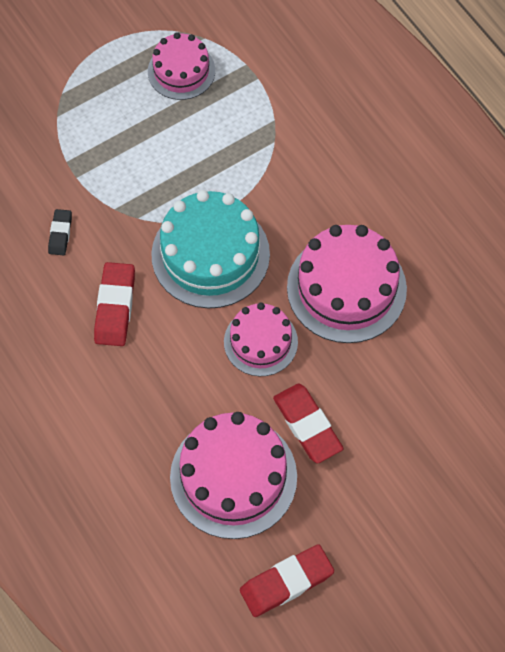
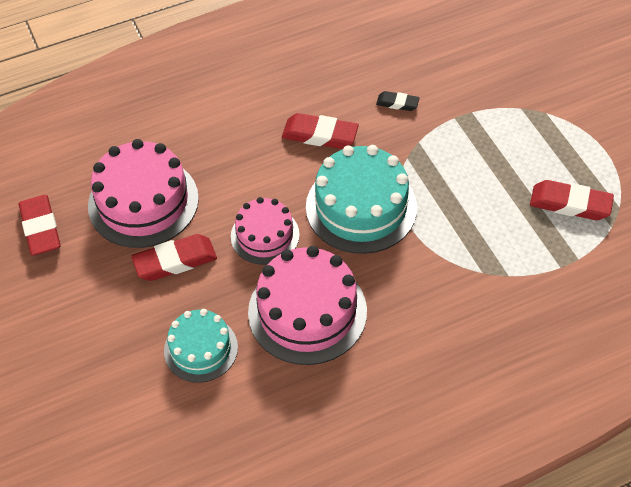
camera: 100 degrees right, 10 degrees down
pink cake [148,32,215,100] -> red eraser [530,180,614,220]
none -> turquoise cake [164,309,238,383]

